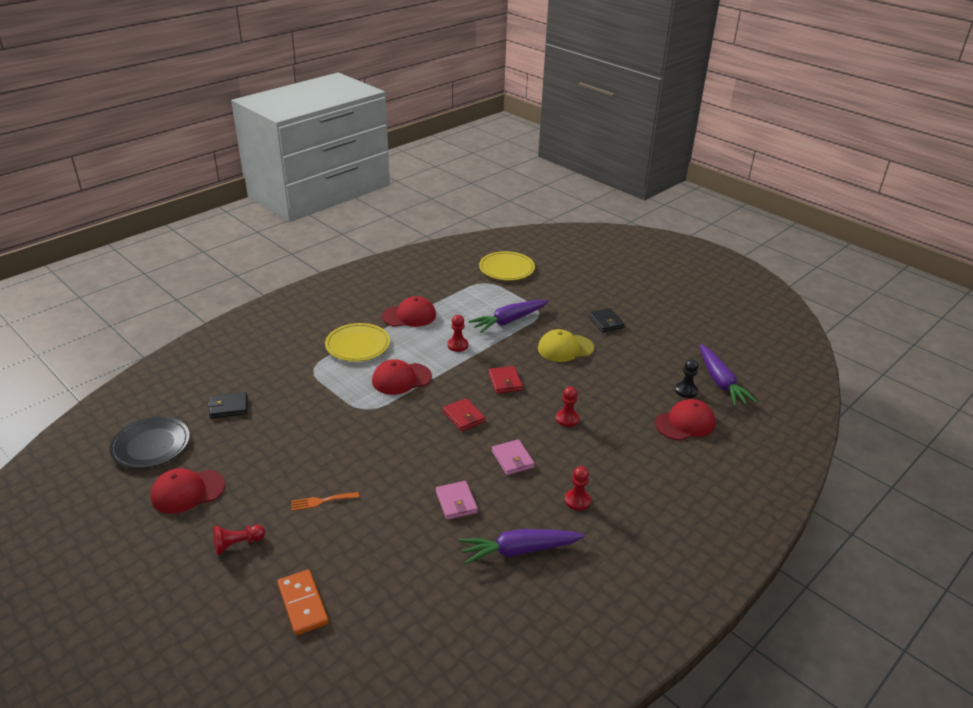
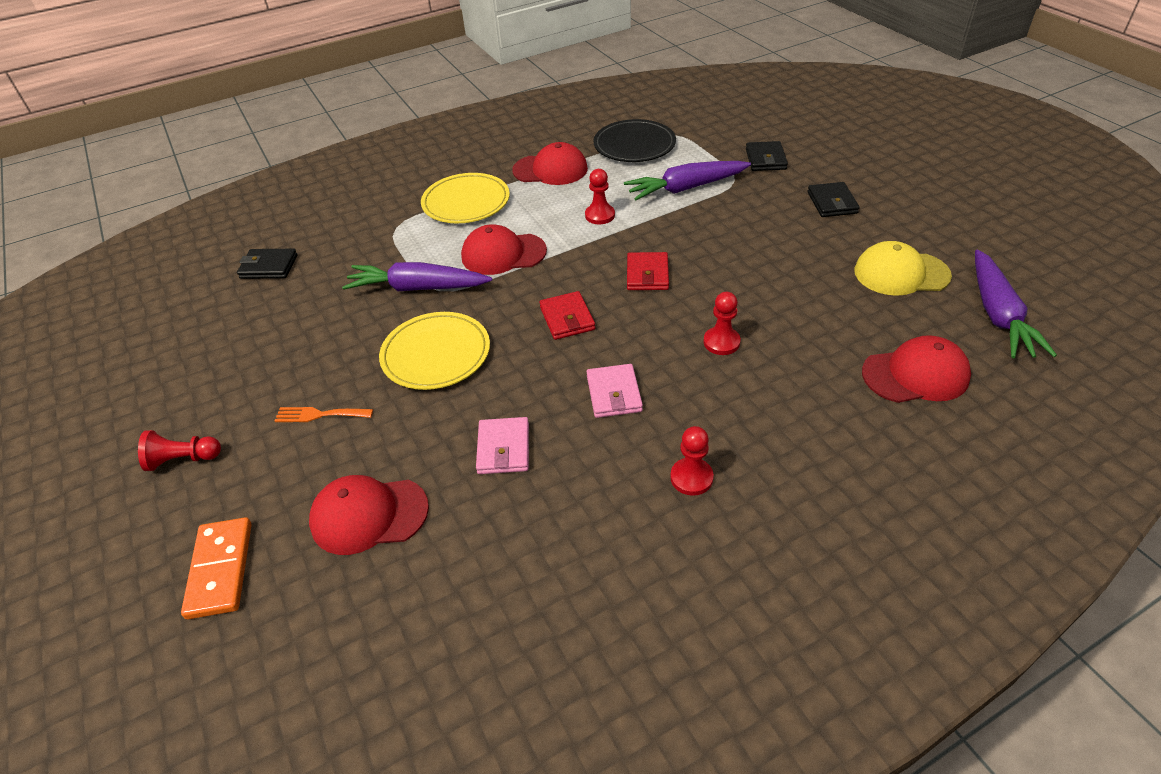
camera: 20 degrees right, 10 degrees up
black plate [109,416,190,469] -> black plate moved to [593,119,676,162]
red cap [150,468,225,514] -> red cap moved to [309,475,429,555]
purple carrot [459,529,585,565] -> purple carrot moved to [342,262,492,291]
yellow plate [479,251,535,281] -> yellow plate moved to [379,312,490,390]
yellow cap [538,329,594,362] -> yellow cap moved to [854,241,952,296]
black pawn [675,359,698,398] -> none
none -> black wallet [746,141,788,171]

